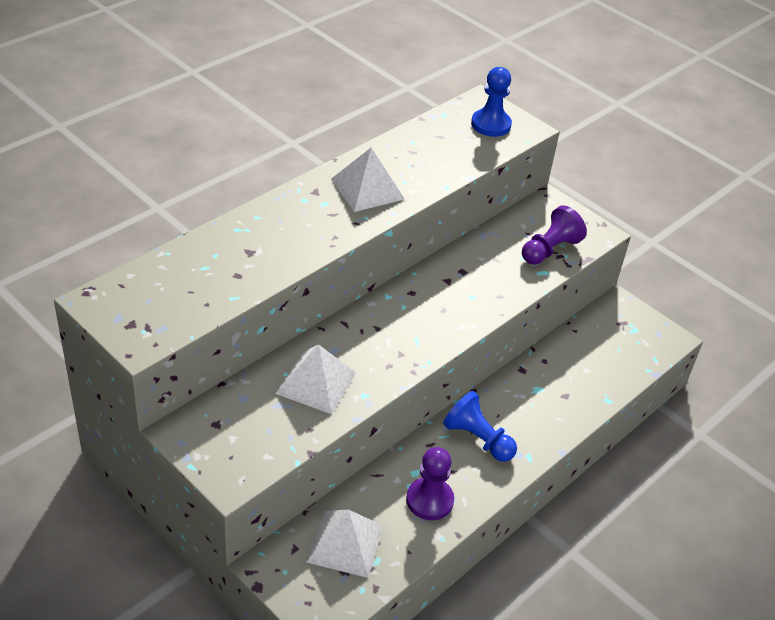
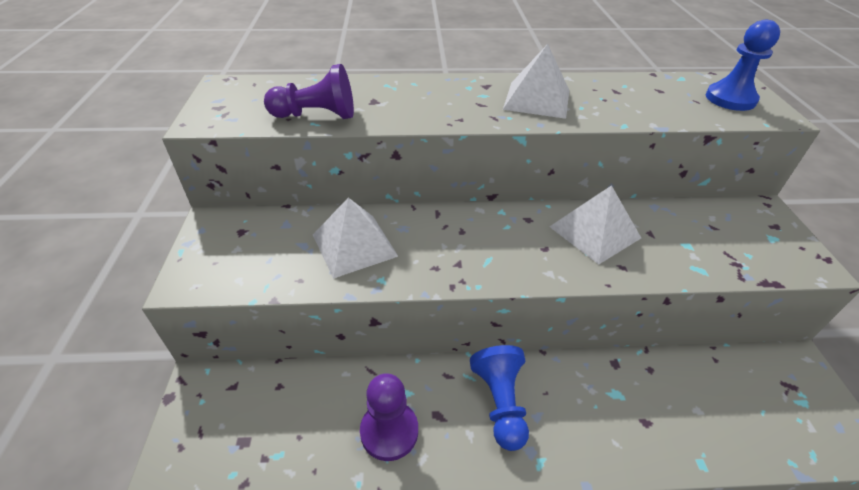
camera: 45 degrees right, 0 degrees up
white pyramid [306,510,383,578] -> white pyramid moved to [550,185,641,264]
purple pawn [522,205,587,264] -> purple pawn moved to [264,64,354,119]

